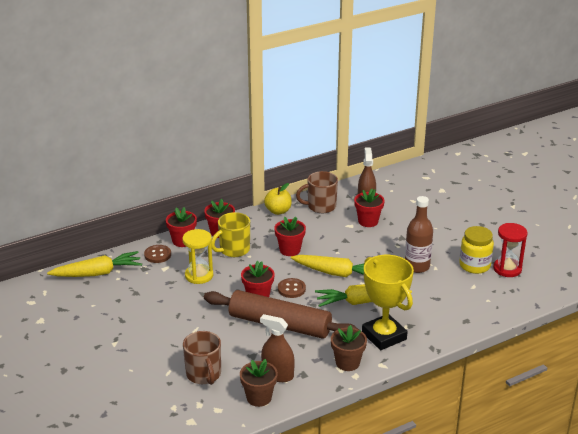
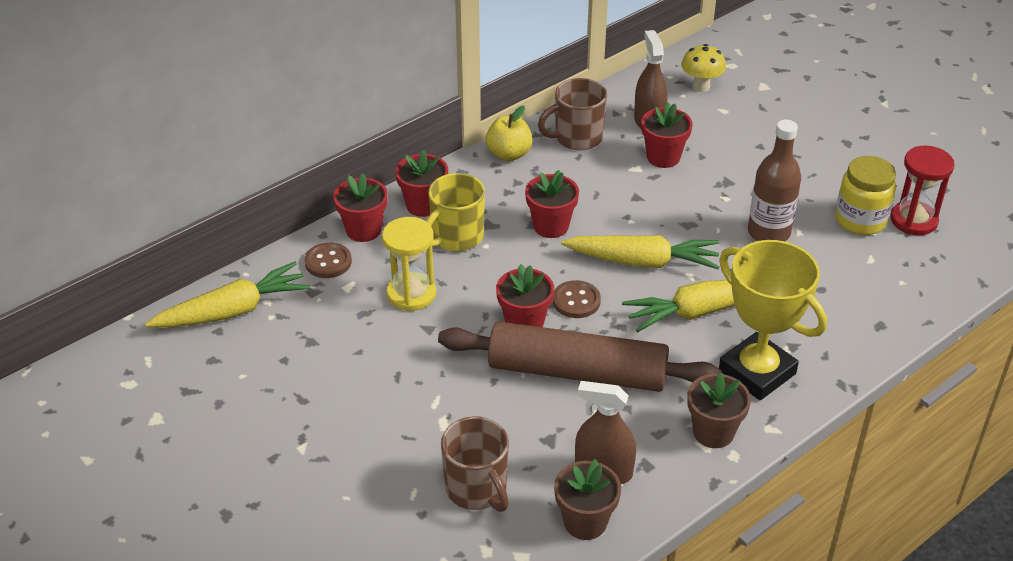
camera: 10 degrees left, 10 degrees up
none -> yellow mushroom [681,44,726,92]

